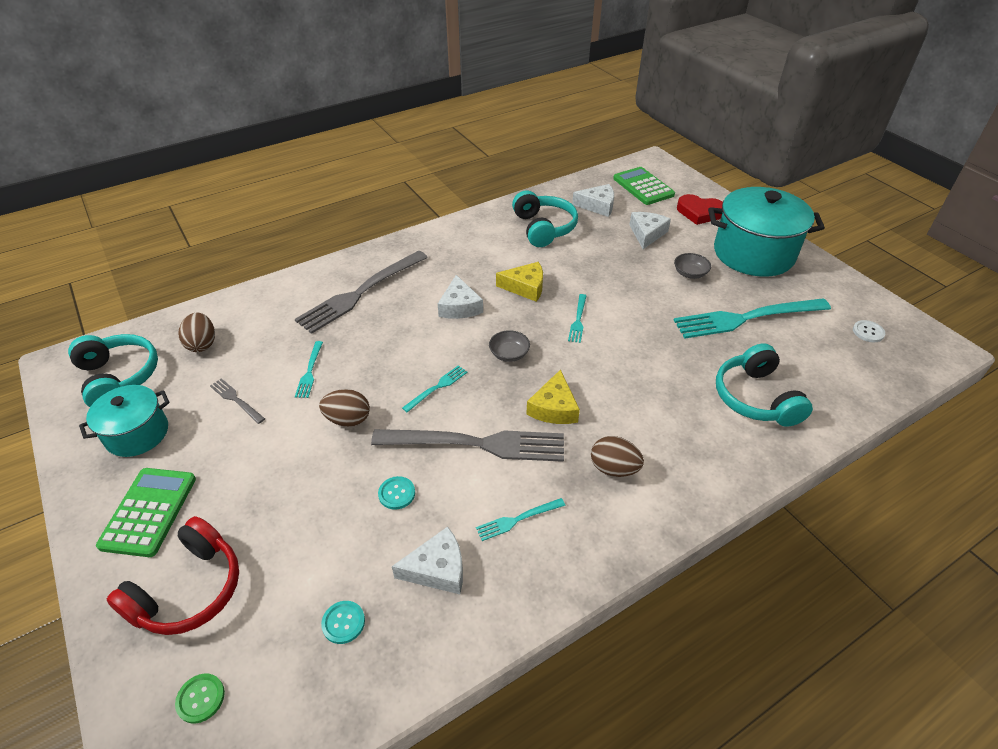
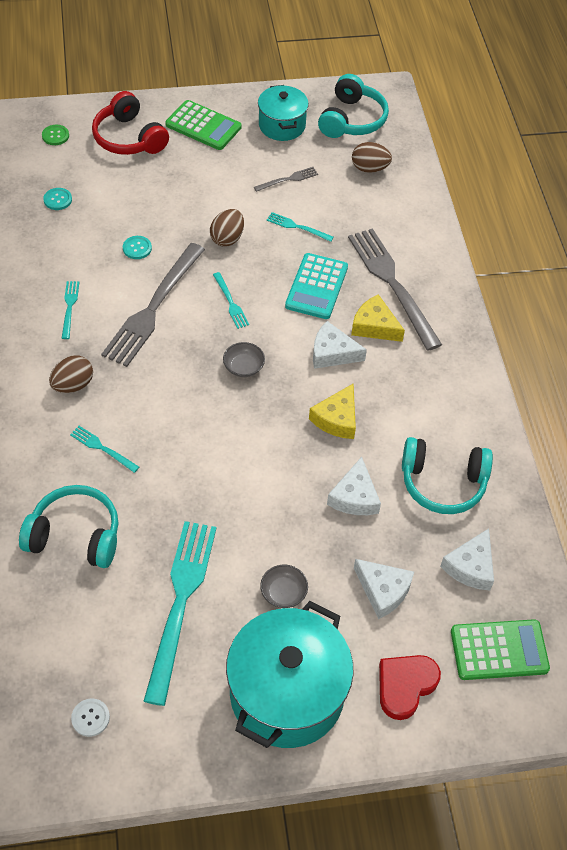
camera: 110 degrees right, 10 degrees up
turquoise headphones [68,334,158,407] -> turquoise headphones turned 60 degrees counterclockwise [318,74,389,138]
white cheese [392,527,463,594] -> white cheese moved to [327,457,381,515]
yellow cheese [526,369,580,424] -> yellow cheese moved to [351,294,405,342]
turquoise fork [568,294,587,343] -> turquoise fork moved to [70,426,139,473]
none -> turquoise calculator [285,253,348,319]

